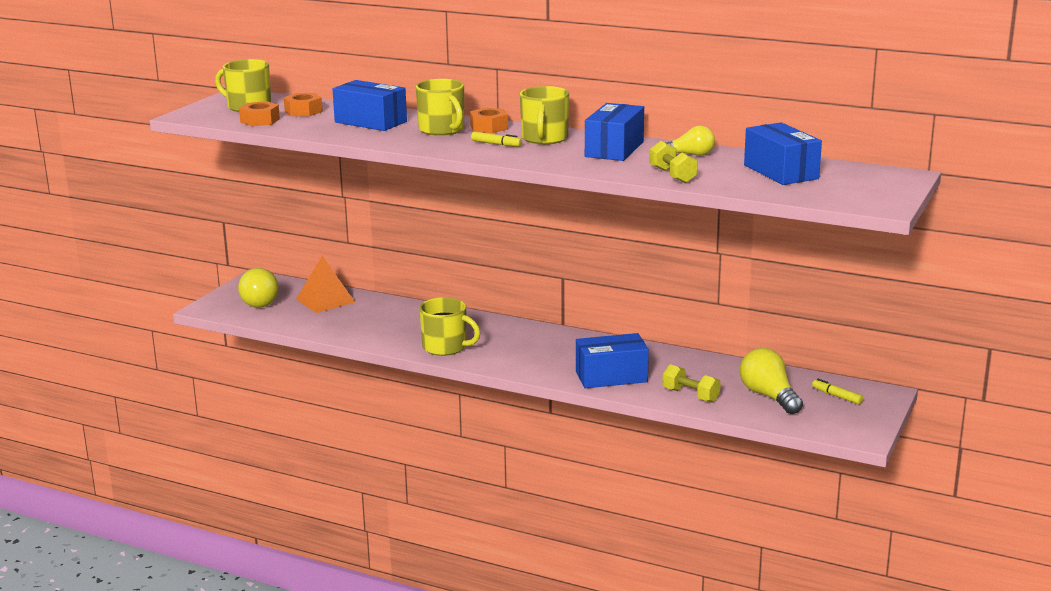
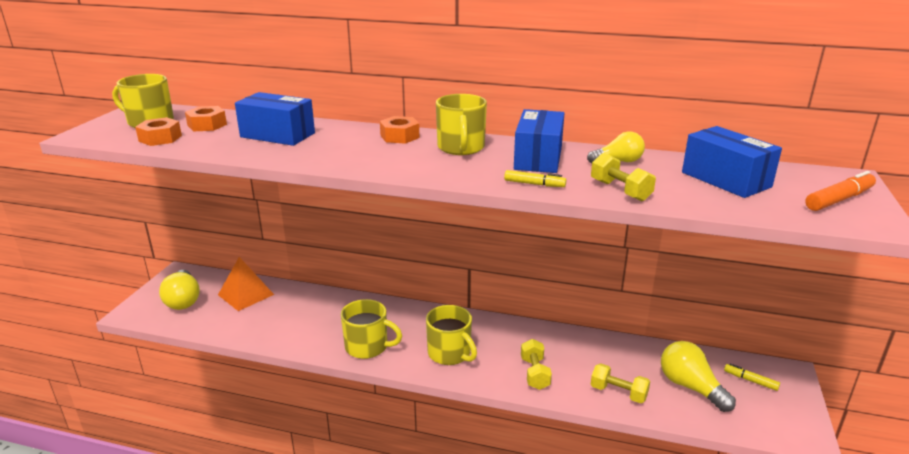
camera: 10 degrees left, 5 degrees up
yellow mug [416,79,464,136] -> yellow mug moved to [426,305,477,365]
yellow marker [471,132,522,147] -> yellow marker moved to [504,170,566,187]
blue box [576,333,649,388] -> yellow dumbbell [521,339,552,390]
none -> orange marker [805,171,876,211]

